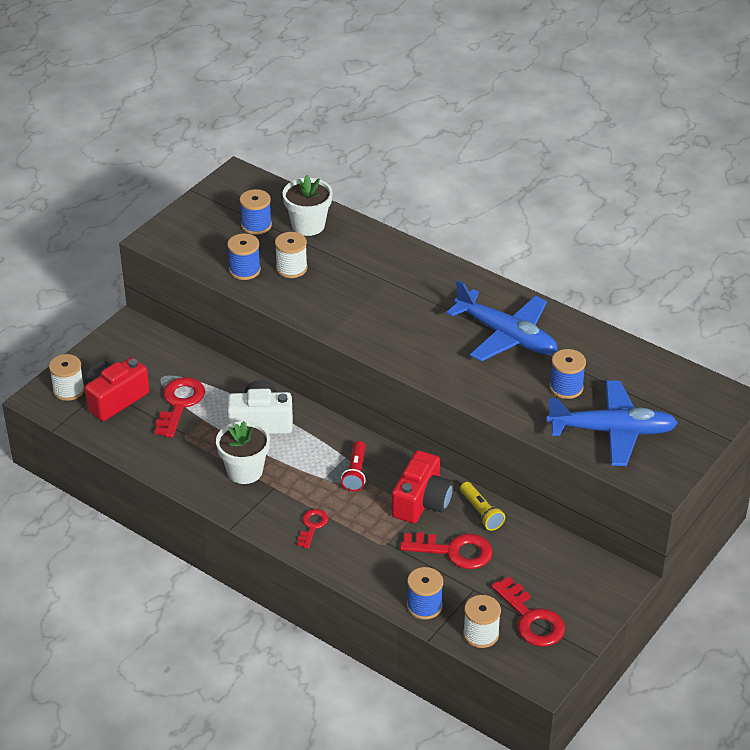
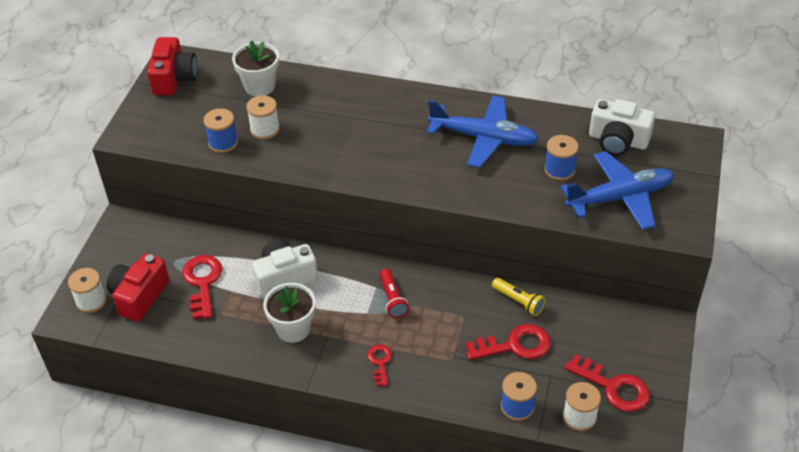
camera: 20 degrees left, 5 degrees up
blue spool [240,189,272,235] -> none
red camera [392,450,454,523] -> red camera moved to [147,37,197,95]
none -> white camera [589,99,655,156]

